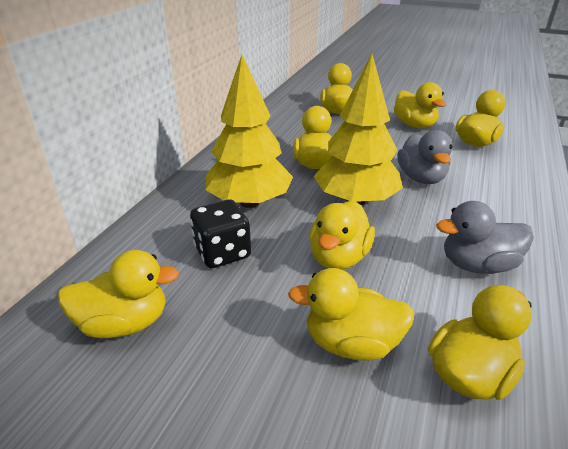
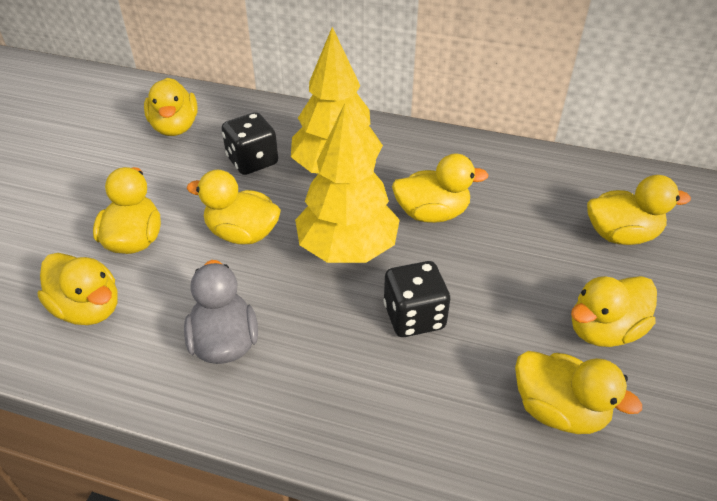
camera: 85 degrees right, 10 degrees up
grey duck [397,130,453,184] -> black dice [383,261,450,337]

